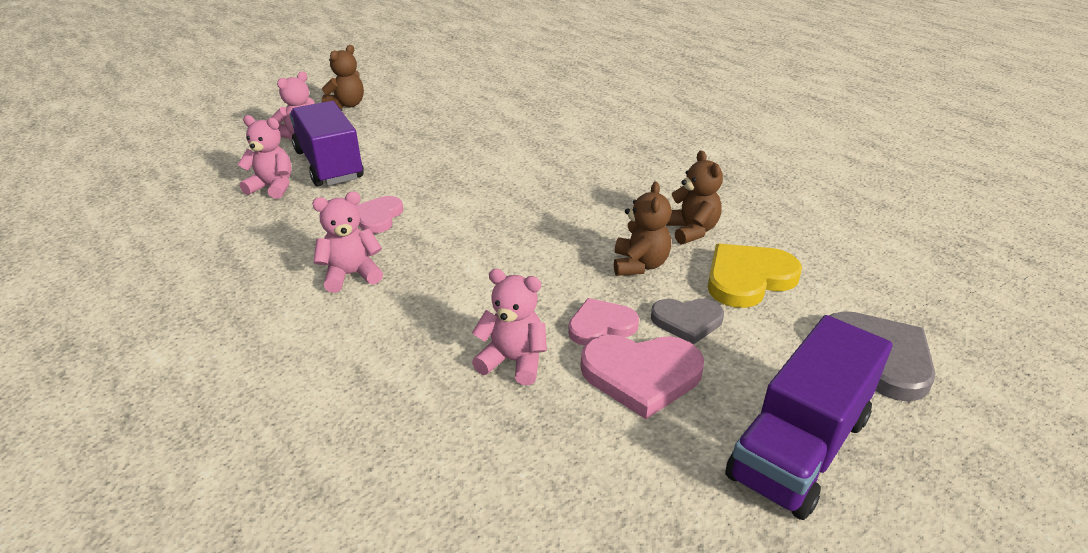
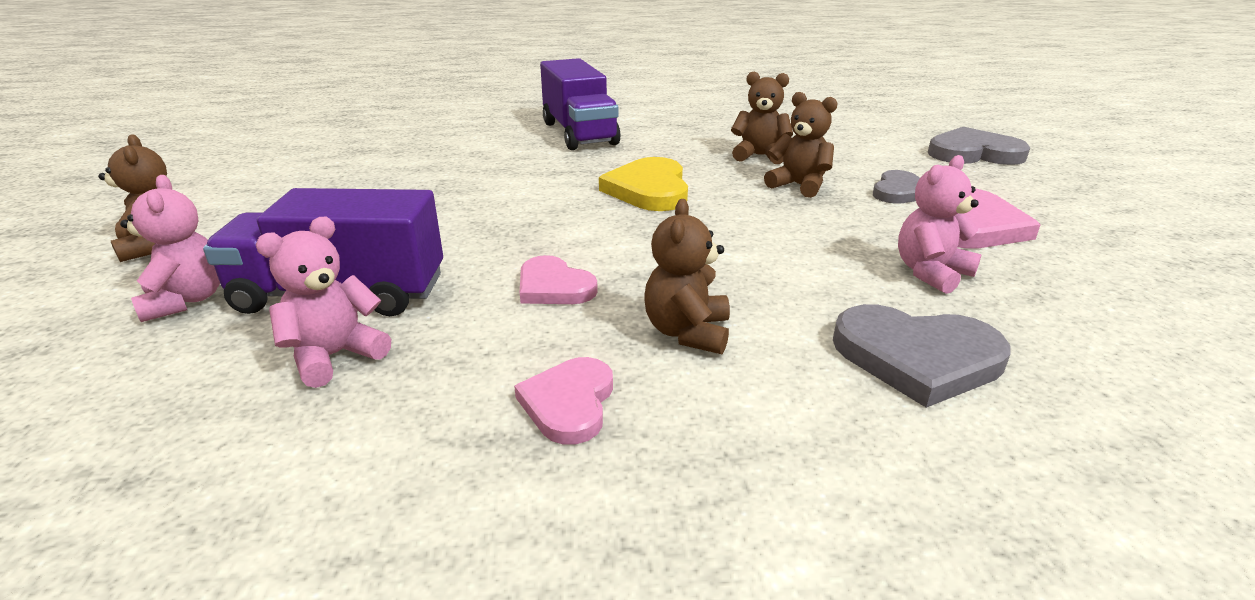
camera: 60 degrees left, 5 degrees down
pink teddy bear [312,192,383,293] -> brown teddy bear [644,199,730,354]
pink heart [568,298,639,345] -> pink heart moved to [514,357,613,445]
yellow heart [708,244,802,308] -> yellow heart moved to [599,157,688,211]
purple truck [725,315,892,520] -> purple truck moved to [540,58,621,150]
none -> grey heart [833,304,1011,408]

